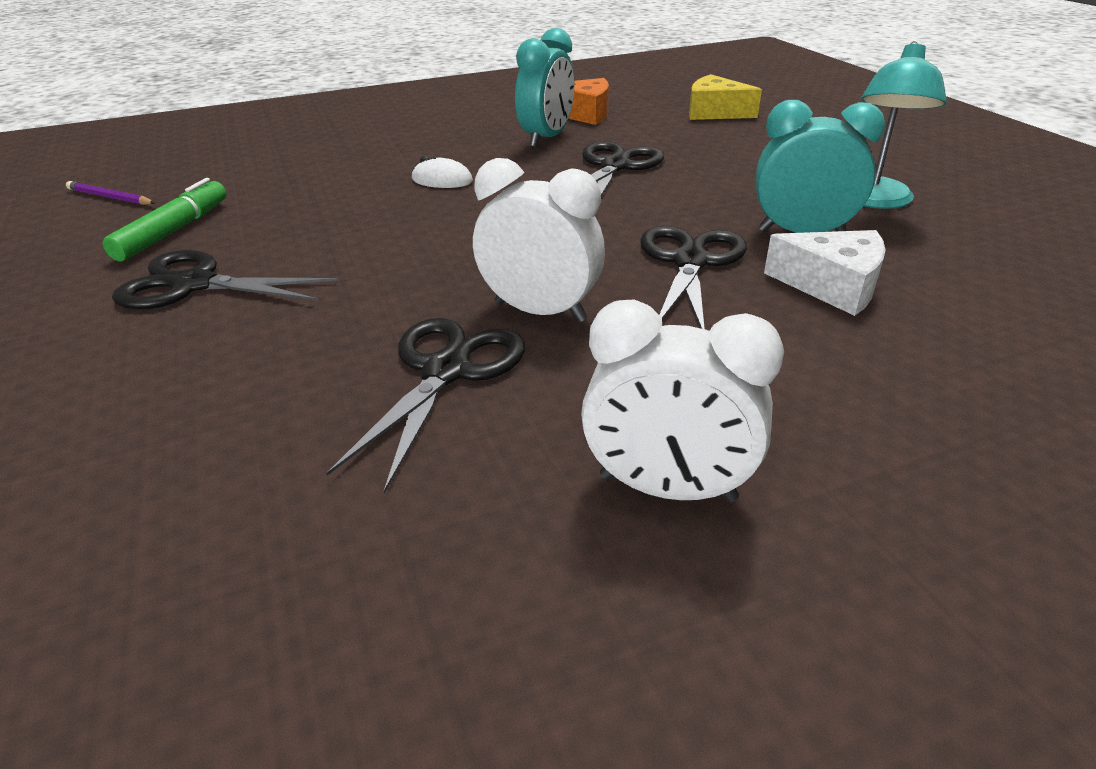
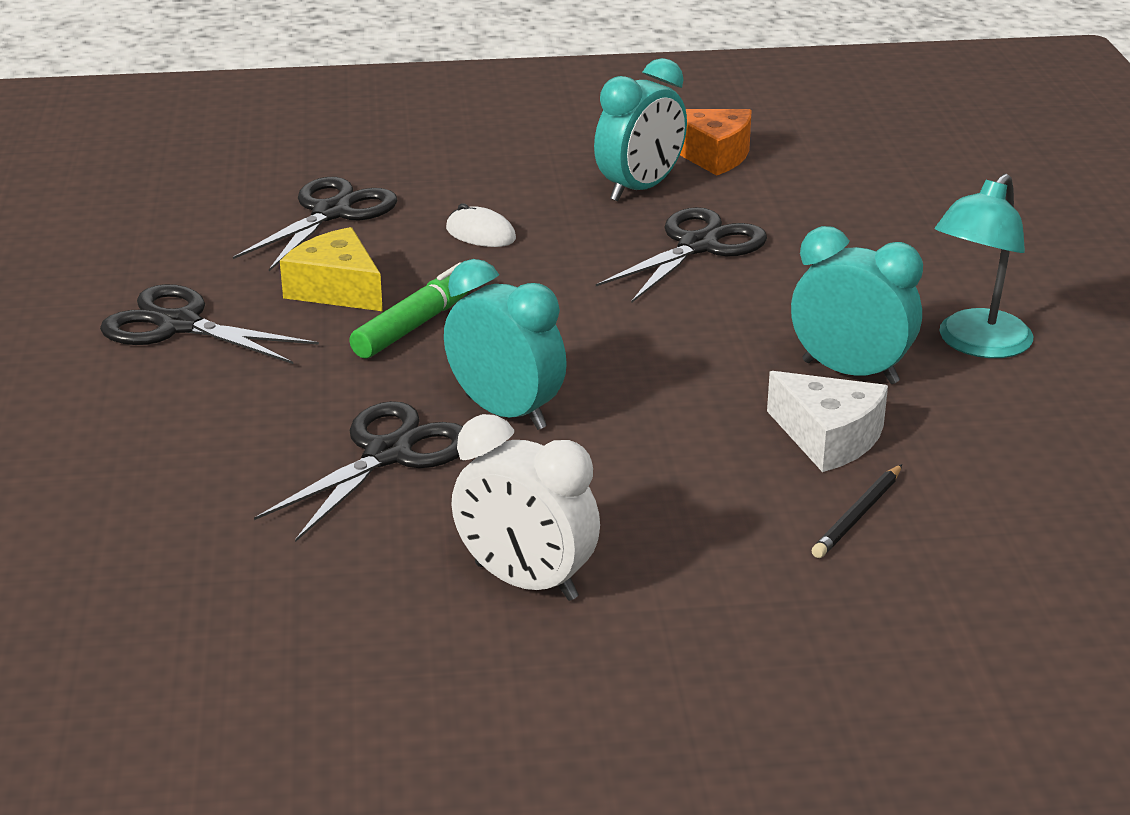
camera: 15 degrees right, 5 degrees down
purple pencil [66,181,155,205] -> none
green marker [102,178,227,261] -> green marker moved to [349,262,471,358]
white clock [473,158,605,322] -> turquoise clock [444,259,567,430]
black scissors [640,226,747,329] -> black scissors moved to [233,177,398,271]
yellow cheese [689,74,762,120] -> yellow cheese moved to [280,227,383,311]
none -> black pencil [812,464,902,558]

